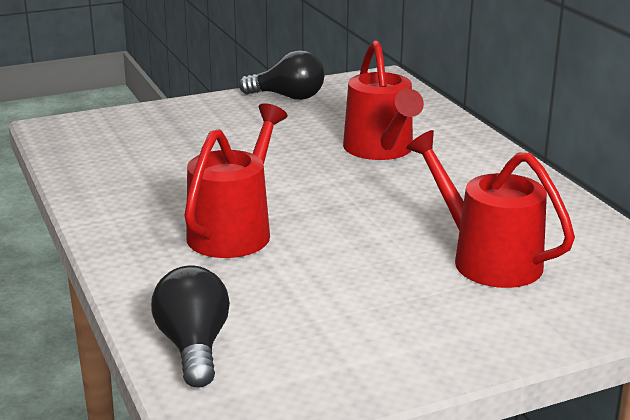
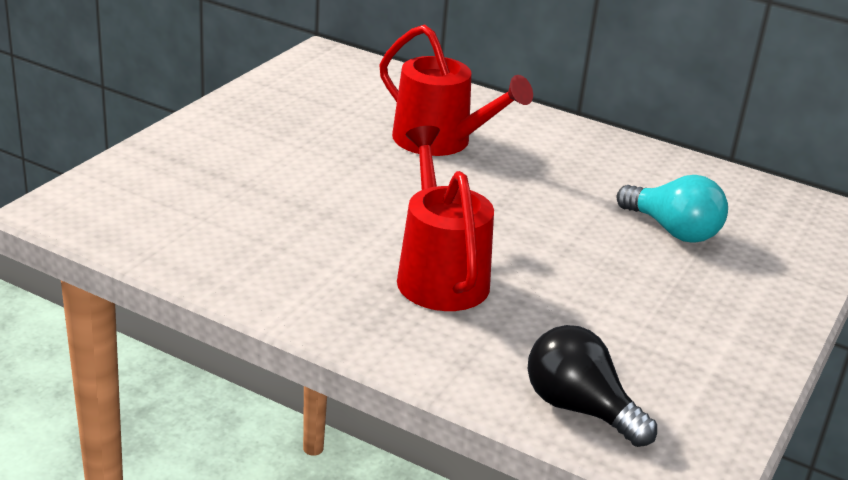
camera: 40 degrees left, 5 degrees up
black light bulb [239,50,325,100] -> none
red watering can [406,130,575,288] -> turquoise light bulb [617,175,728,243]

